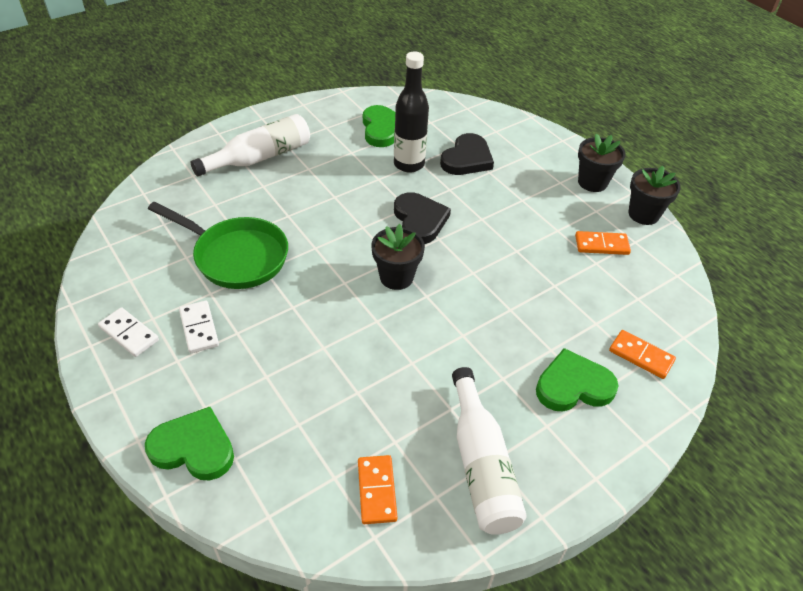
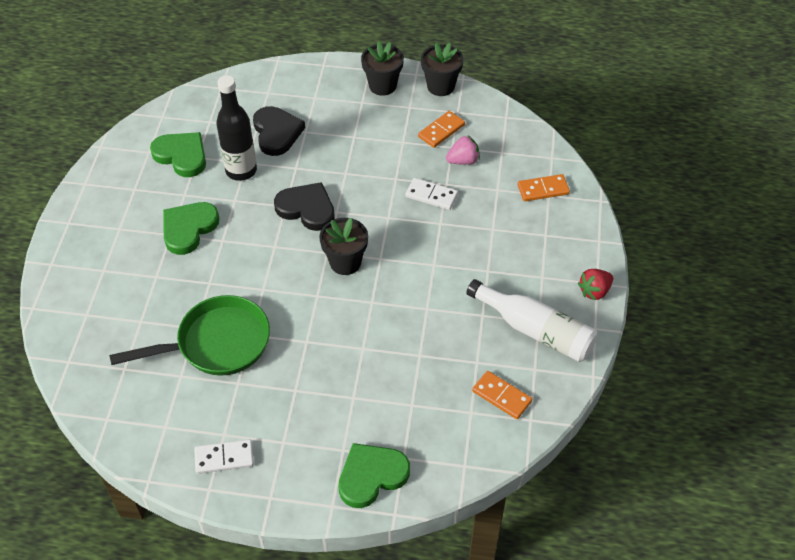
camera: 45 degrees left, 5 degrees up
white domino [179,300,219,353] -> white domino moved to [406,178,458,210]
white bottle [191,114,310,176] -> none
green heart [536,348,618,411] -> green heart moved to [163,202,219,255]
none -> pink strawberry [446,135,480,165]
none -> red strawberry [578,269,613,301]

